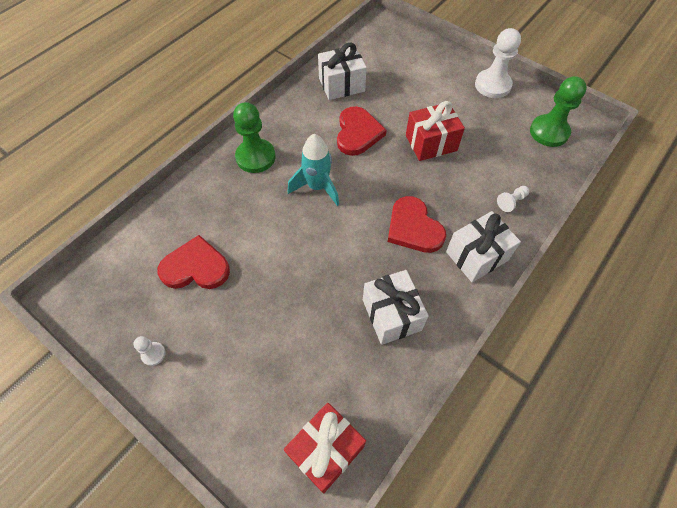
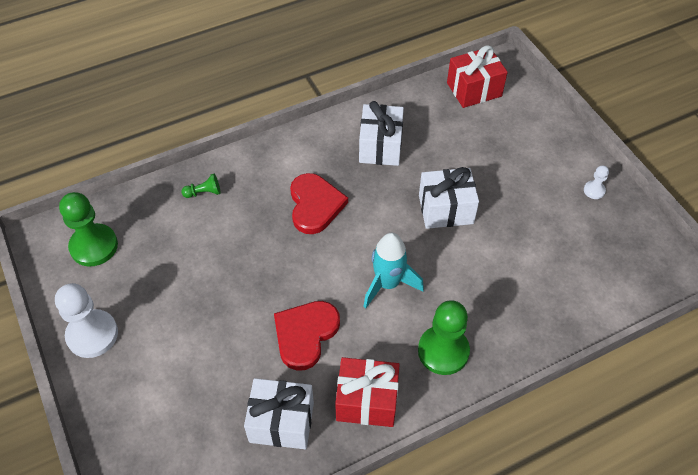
camera: 155 degrees left, 5 degrees down
red heart [158,235,230,289] -> none
red gift [406,101,465,161] -> red gift moved to [335,357,400,427]
white gift [446,211,521,283] -> white gift moved to [419,167,479,229]
white pawn [497,186,529,212] -> green pawn [181,174,221,198]

